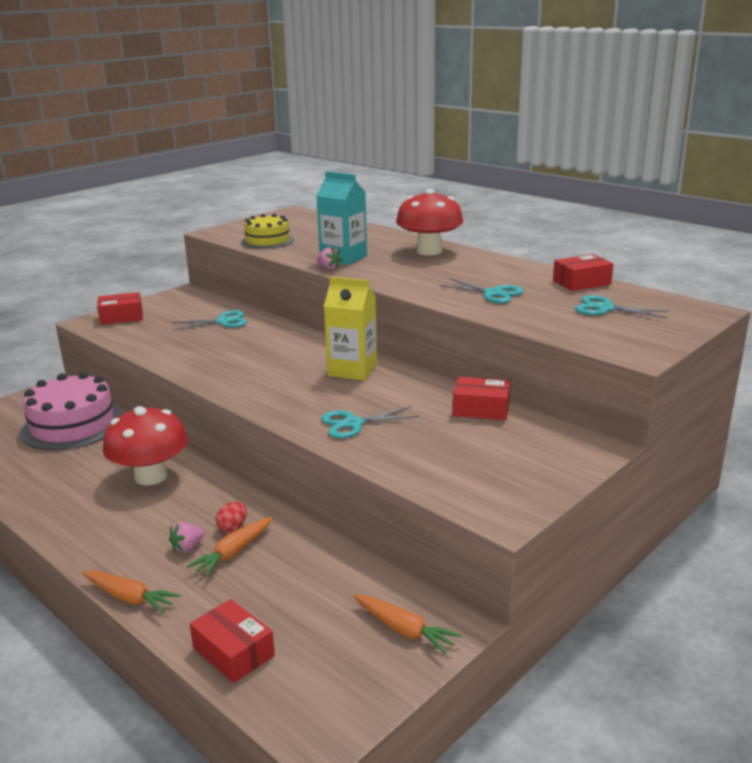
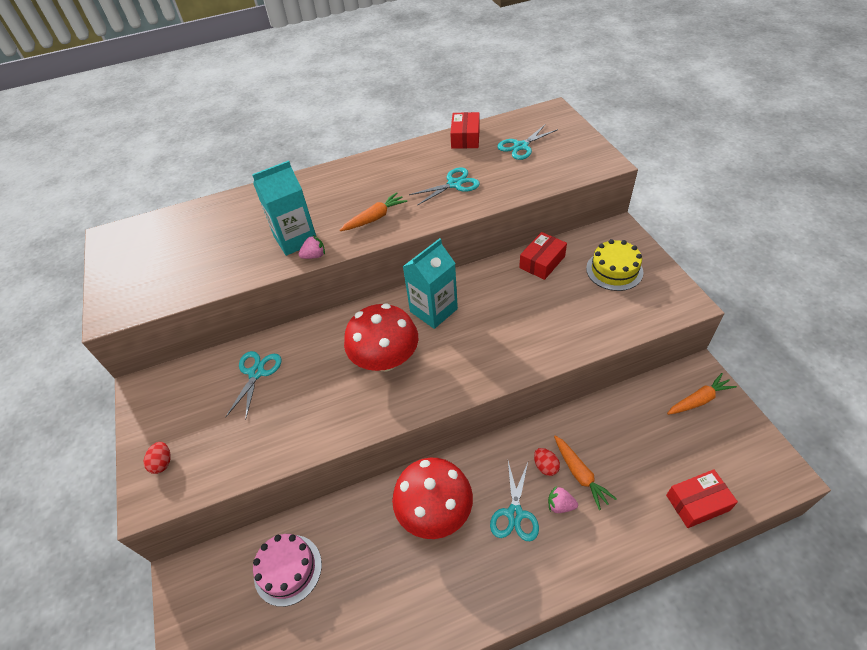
camera: 60 degrees left, 25 degrees up
pink cake [20,372,123,450] -> pink cake [253,534,322,607], size x0.62
orange carrot [82,571,181,614] -> orange carrot moved to [340,192,407,231]
red box [97,292,143,325] -> red egg [144,442,171,474]
pink strawberry [169,522,204,553] -> pink strawberry turned 120 degrees clockwise [548,486,578,513]
yellow cake [241,214,294,249] -> yellow cake moved to [586,239,643,291]
turquoise scissors [321,407,419,438] -> turquoise scissors moved to [490,461,539,541]
yellow carton [324,277,377,381] -> turquoise carton [403,238,458,329]
red mushroom [396,189,463,255] -> red mushroom moved to [344,304,418,371]

